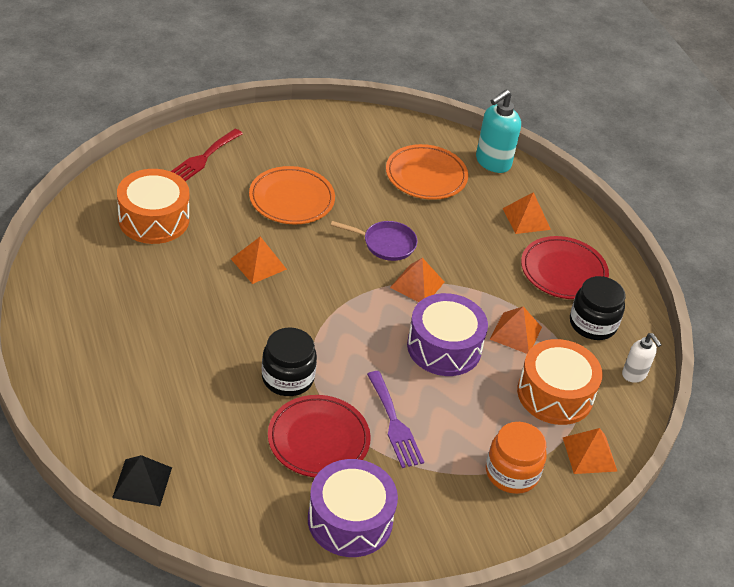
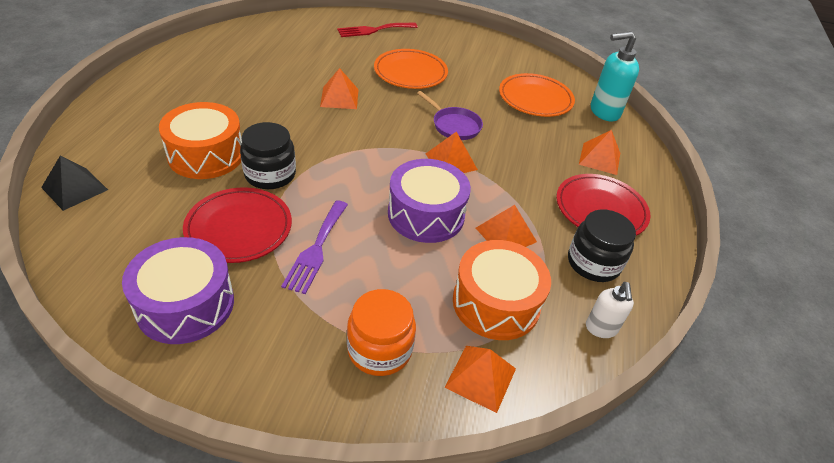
camera: 35 degrees right, 0 degrees up
orange drum [117,169,189,244] -> orange drum moved to [159,102,242,179]

